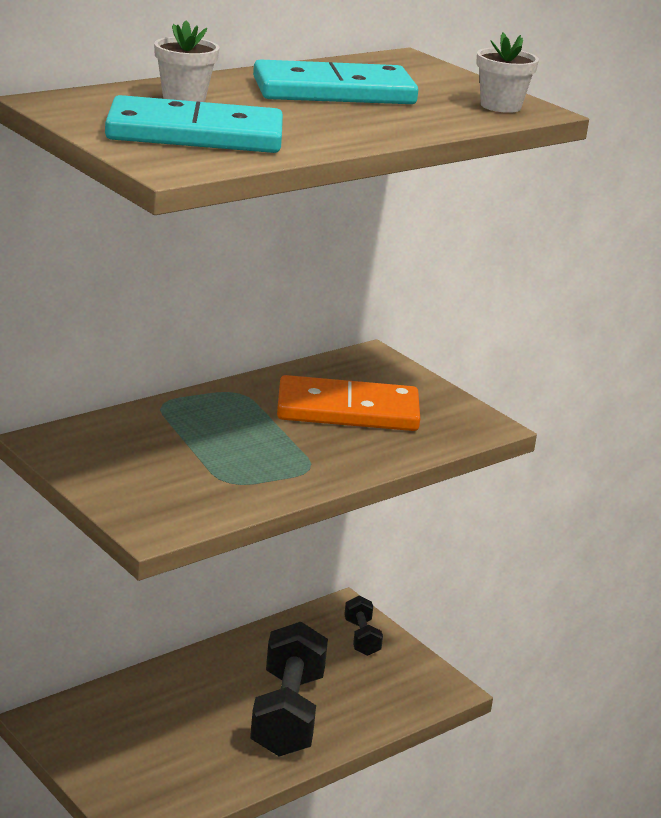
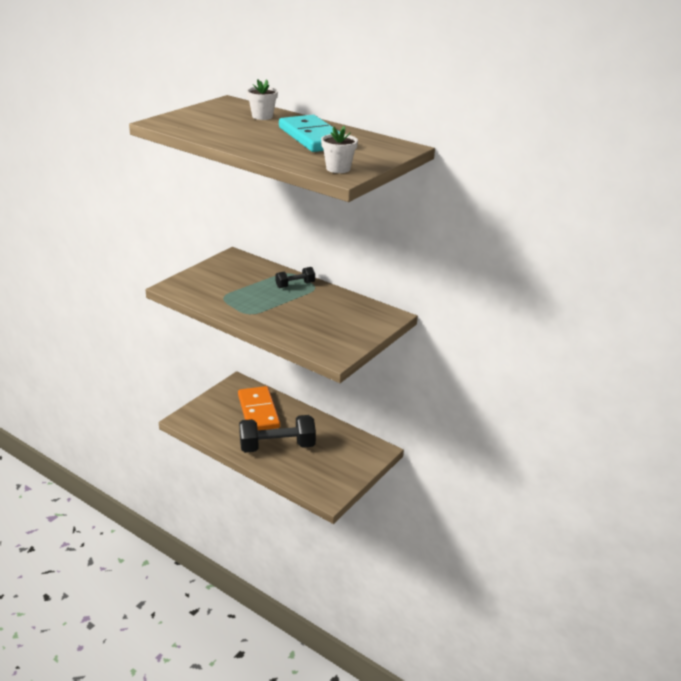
camera: 75 degrees right, 5 degrees up
turquoise domino [105,95,283,153] -> none
orange domino [277,375,420,431] -> orange domino moved to [238,386,280,430]
black dumbbell [344,595,383,656] -> black dumbbell moved to [275,267,315,288]

